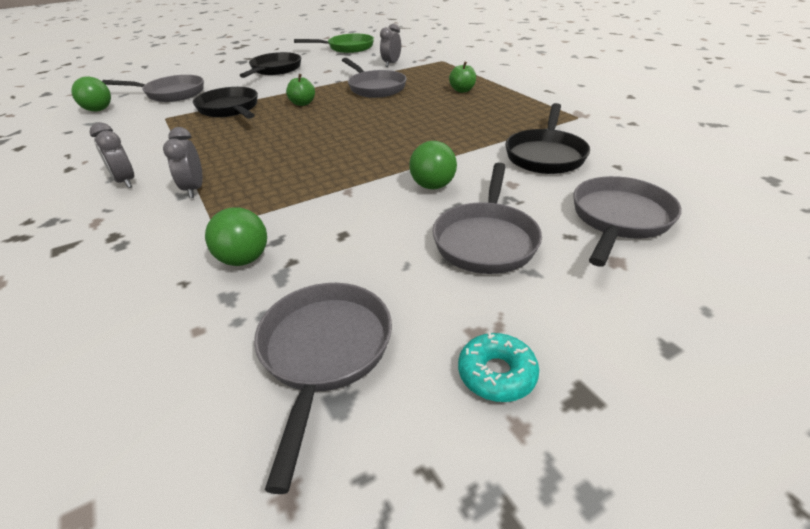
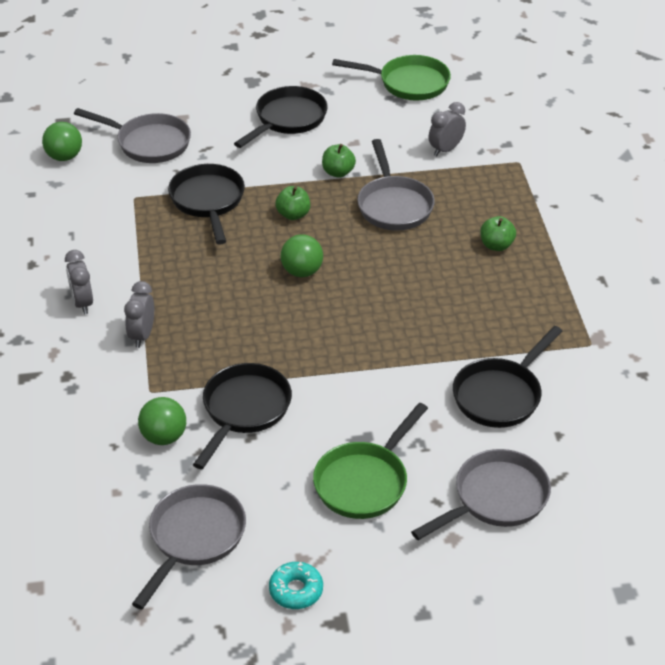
camera: 20 degrees right, 5 degrees up
green ball [409,141,457,189] -> green ball moved to [281,234,323,277]
grey pan [432,163,542,274] -> green pan [313,403,428,519]
none -> black pan [193,363,292,469]
none -> green apple [322,144,356,178]

